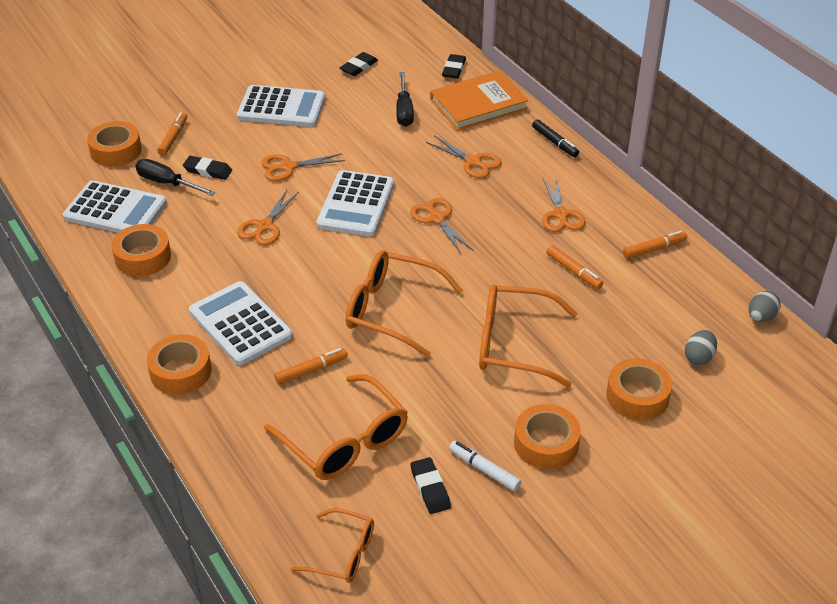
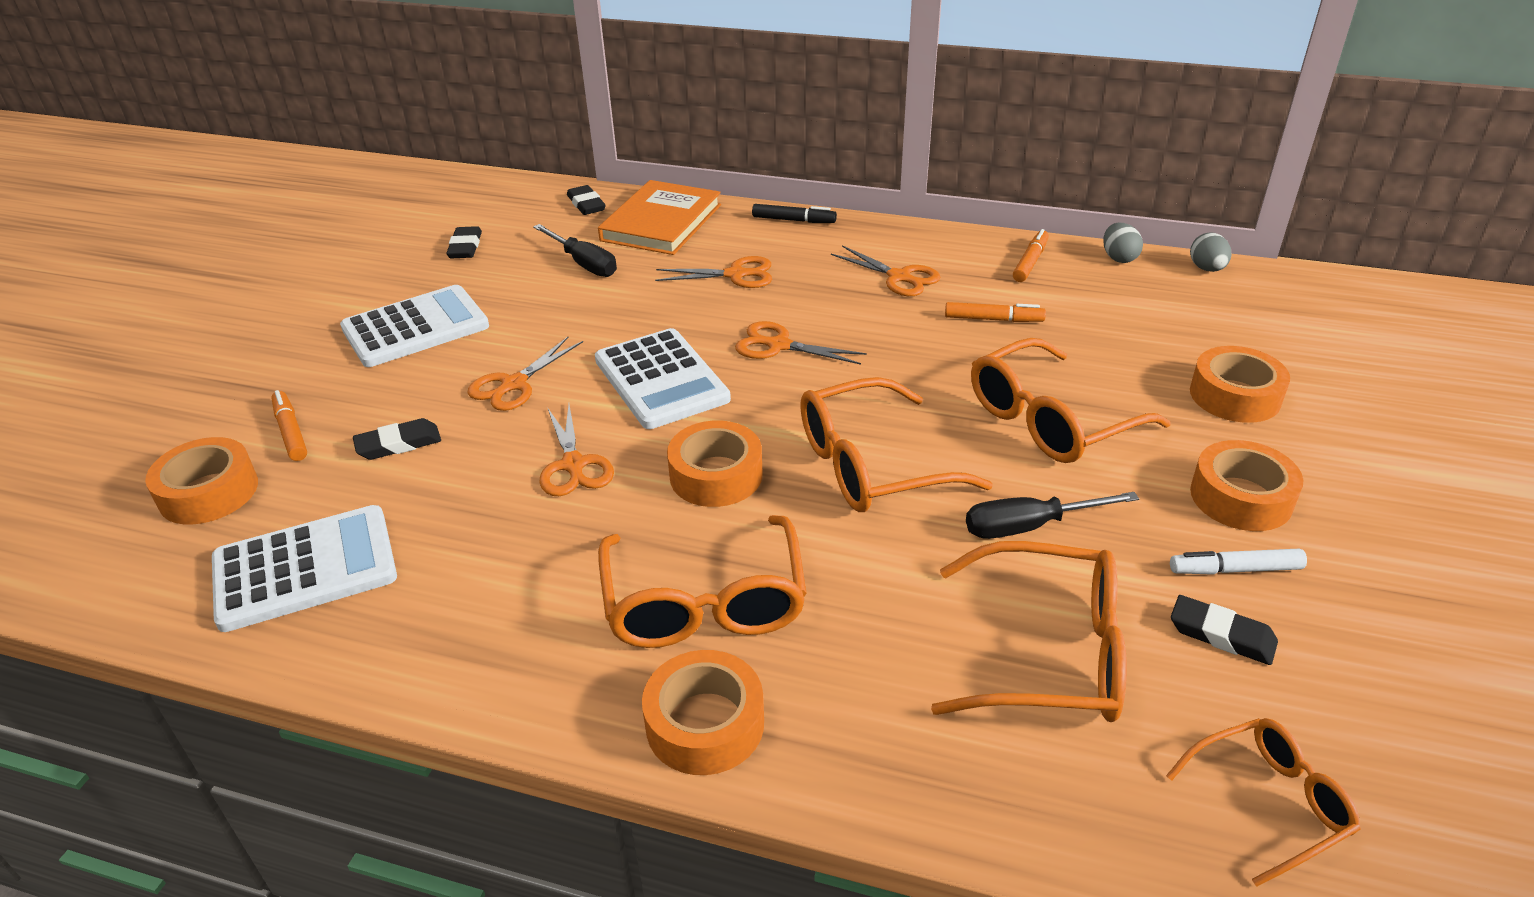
camera: 40 degrees left, 5 degrees down
orange tape [112,224,171,276] -> orange tape moved to [667,421,763,507]
black screwdriver [135,159,216,196] -> black screwdriver moved to [966,492,1139,539]
white calculator [189,281,293,365] -> orange glasses [598,515,807,648]
orange marker [274,348,348,384] -> none
grey egg [685,330,717,365] -> grey egg moved to [1103,223,1143,263]

